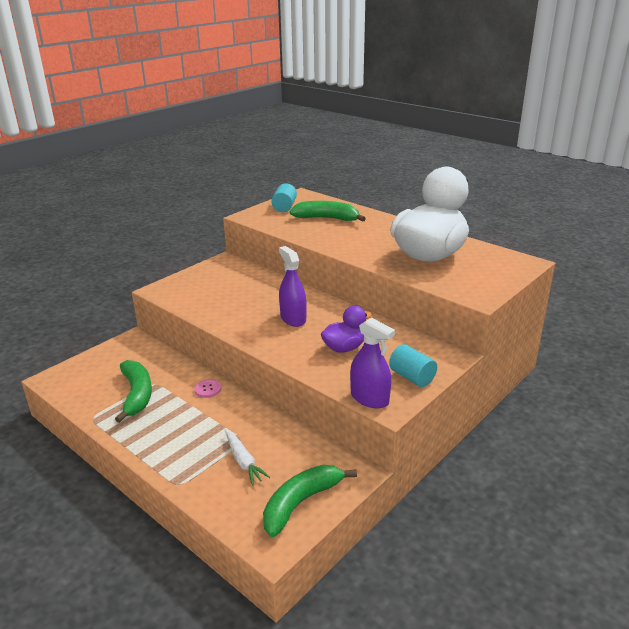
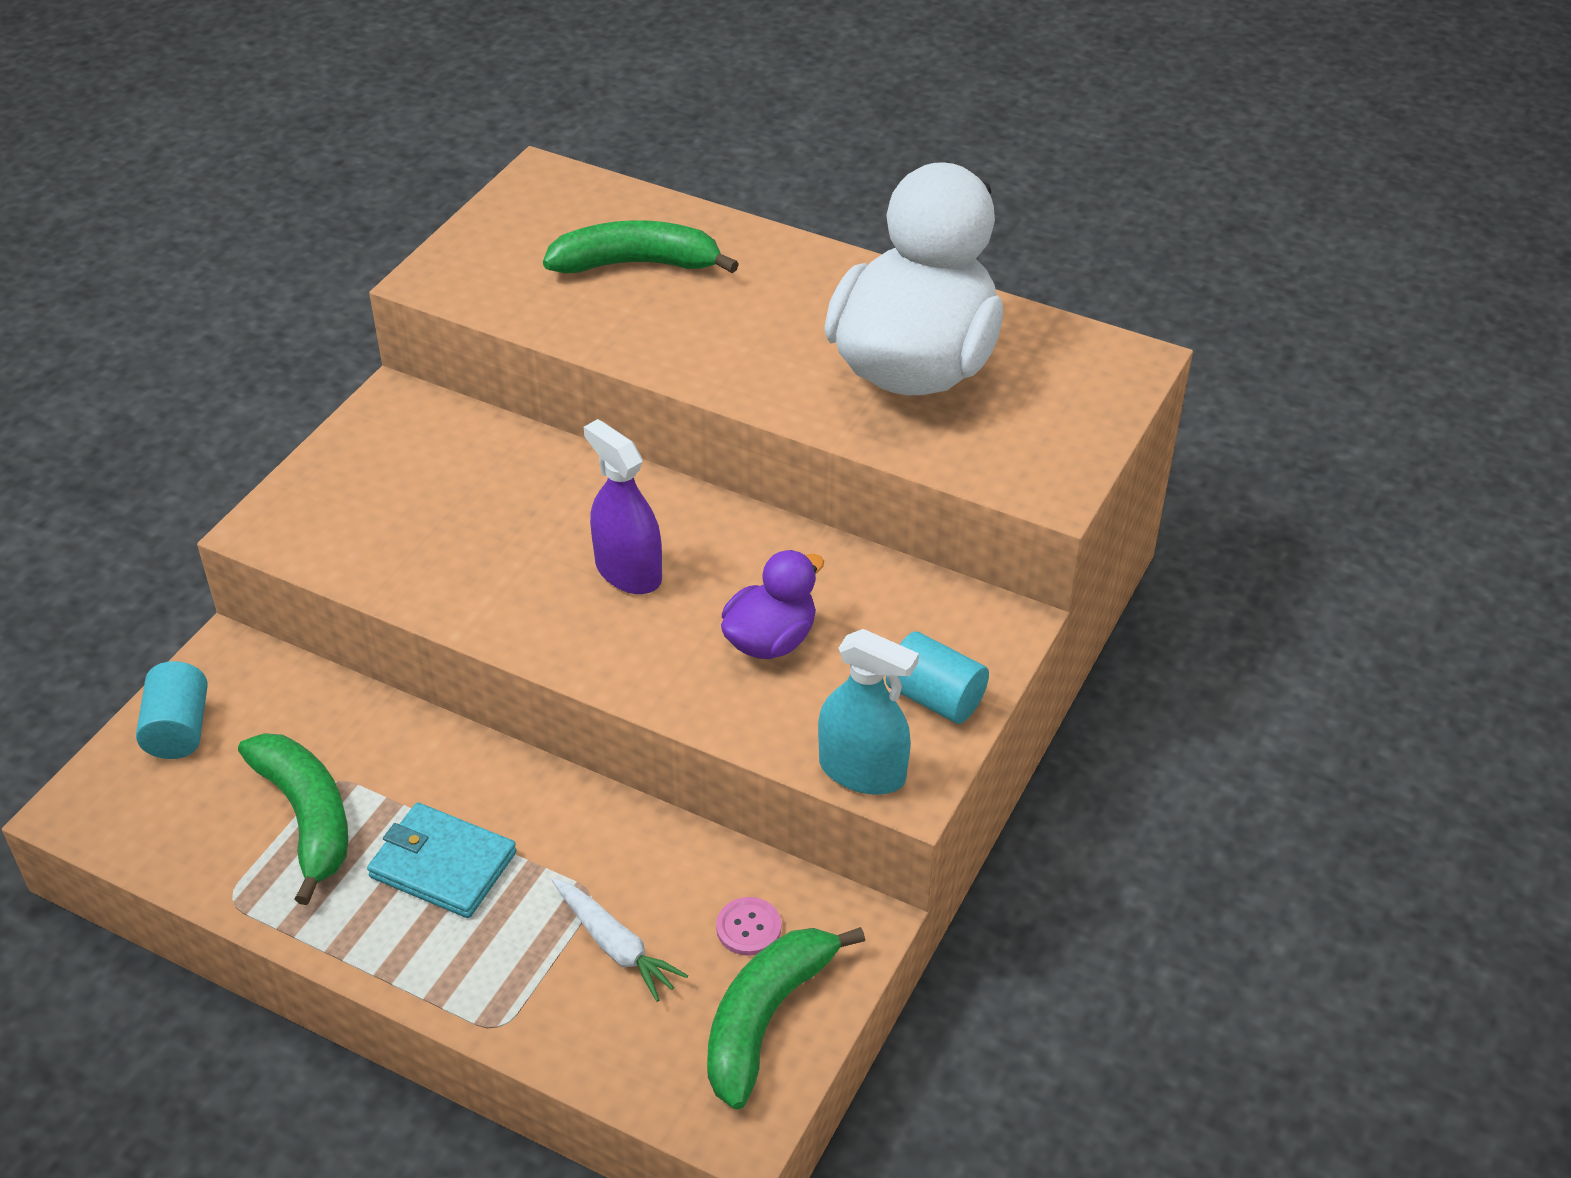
camera: 15 degrees left, 15 degrees up
pink button [194,379,221,398] -> pink button moved to [716,897,781,956]
turquoise cylinder [271,183,297,212] -> turquoise cylinder moved to [136,661,208,759]
purple spray bottle [350,318,395,409] -> turquoise spray bottle [818,629,919,795]
none -> turquoise wallet [367,803,517,918]

